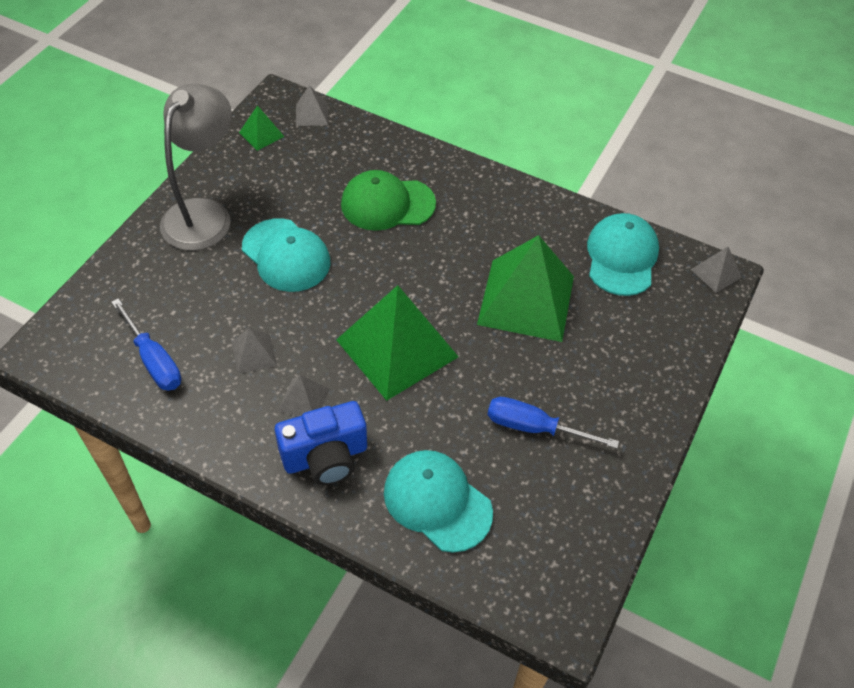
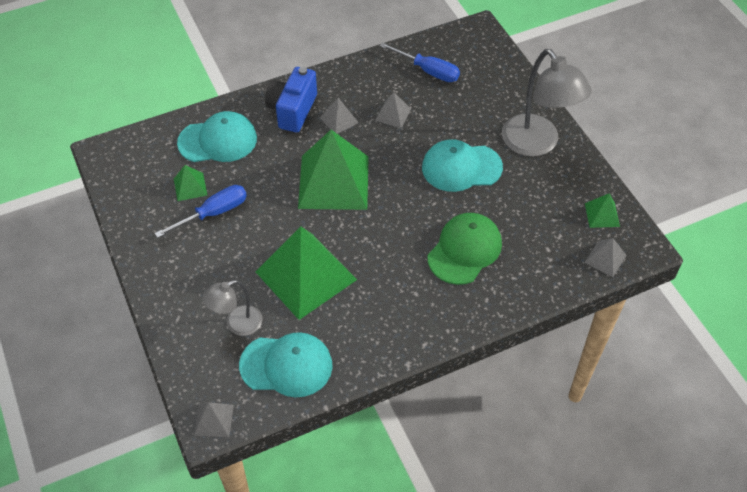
camera: 130 degrees right, 0 degrees up
blue screwdriver [111,298,181,391] -> blue screwdriver turned 150 degrees counterclockwise [380,42,460,82]
turquoise cap [587,213,659,296] -> turquoise cap turned 45 degrees counterclockwise [239,332,333,397]
none -> green pyramid [174,165,207,201]
none -> grey lamp [202,280,262,336]

